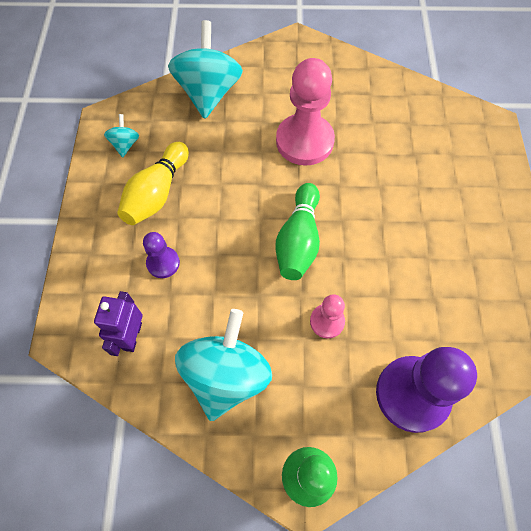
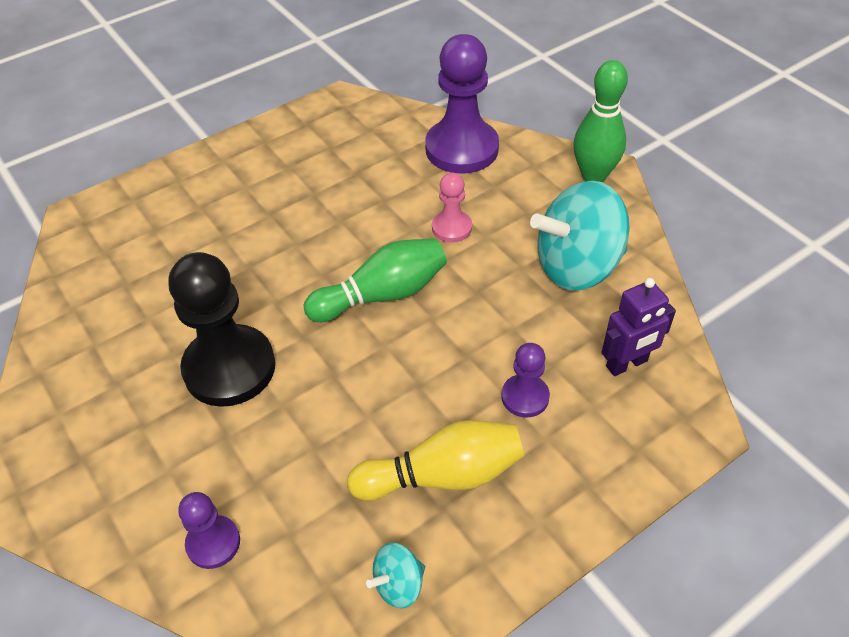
camera: 125 degrees left, 15 degrees down
turquoise spinning top [168,20,243,119] -> purple pawn [178,492,240,569]
pink pawn [276,58,335,165] -> black pawn [168,252,275,407]

